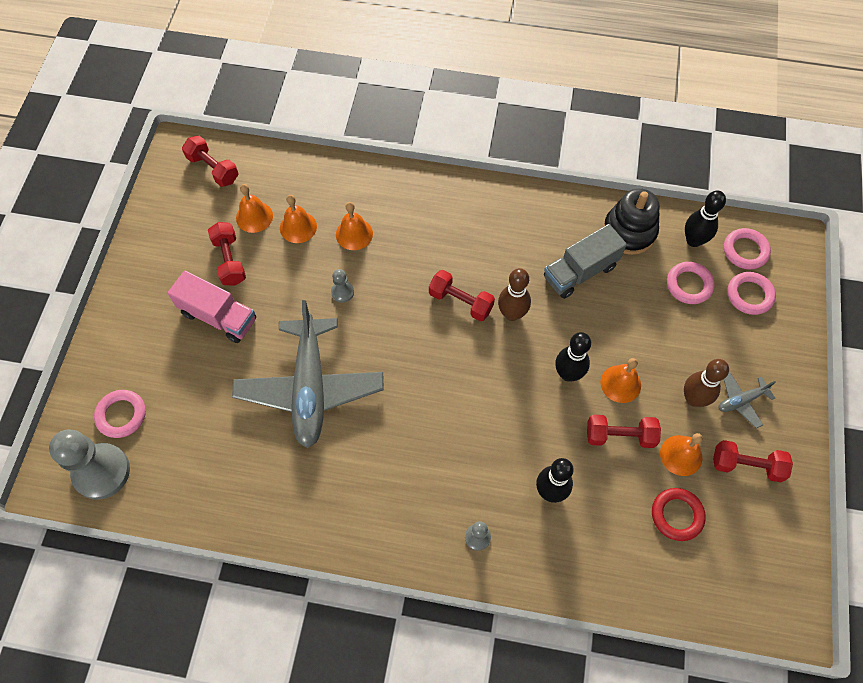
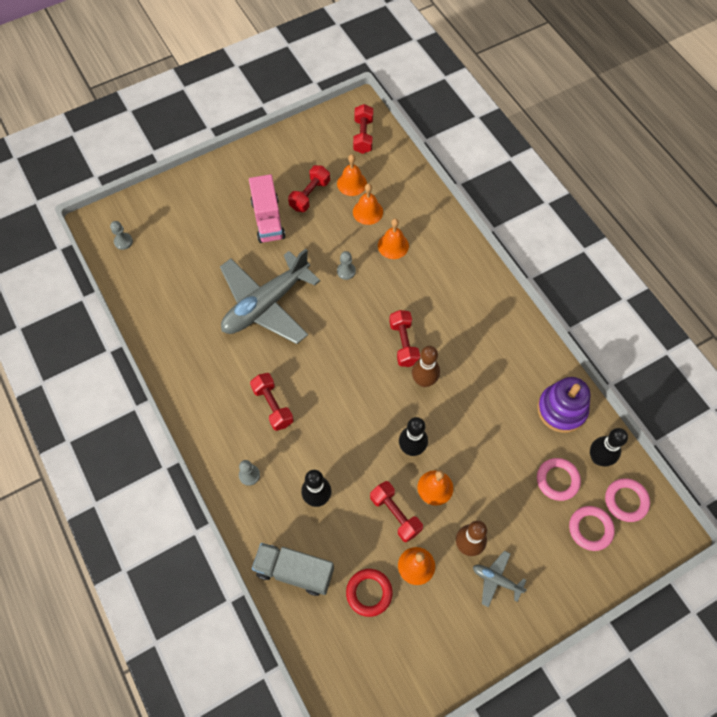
camera: 50 degrees right, 0 degrees up
grey pawn [49,430,130,500] -> grey pawn [110,221,133,250], size x0.45
pink ring [94,390,146,438] -> none
grey truck [544,224,627,299] -> grey truck moved to [252,543,334,596]
black stacking toy [603,188,660,255] -> purple stacking toy [537,377,590,433]
red dumbbell [713,440,793,482] -> red dumbbell moved to [250,373,294,431]

